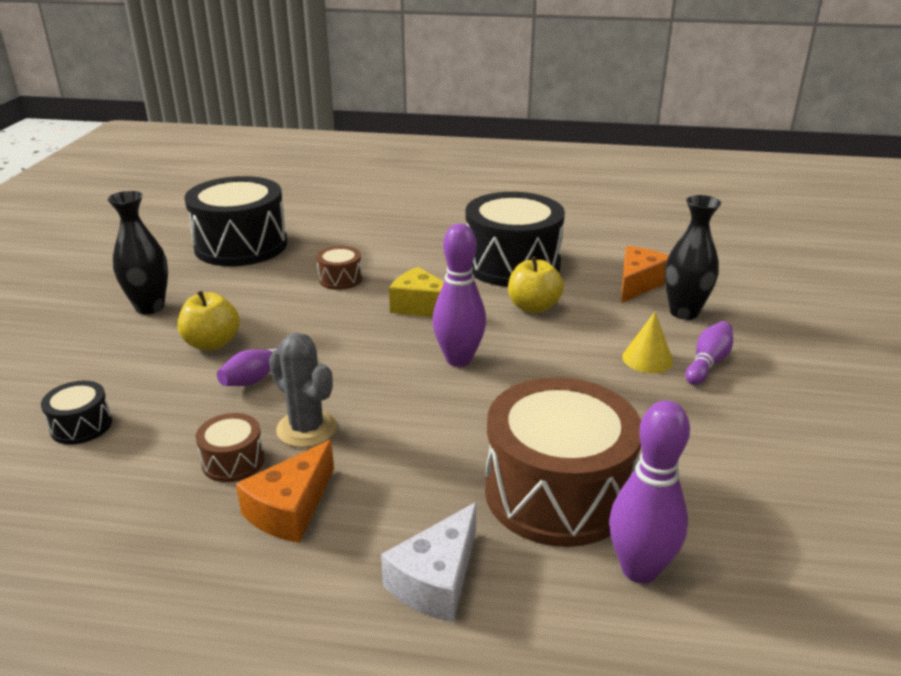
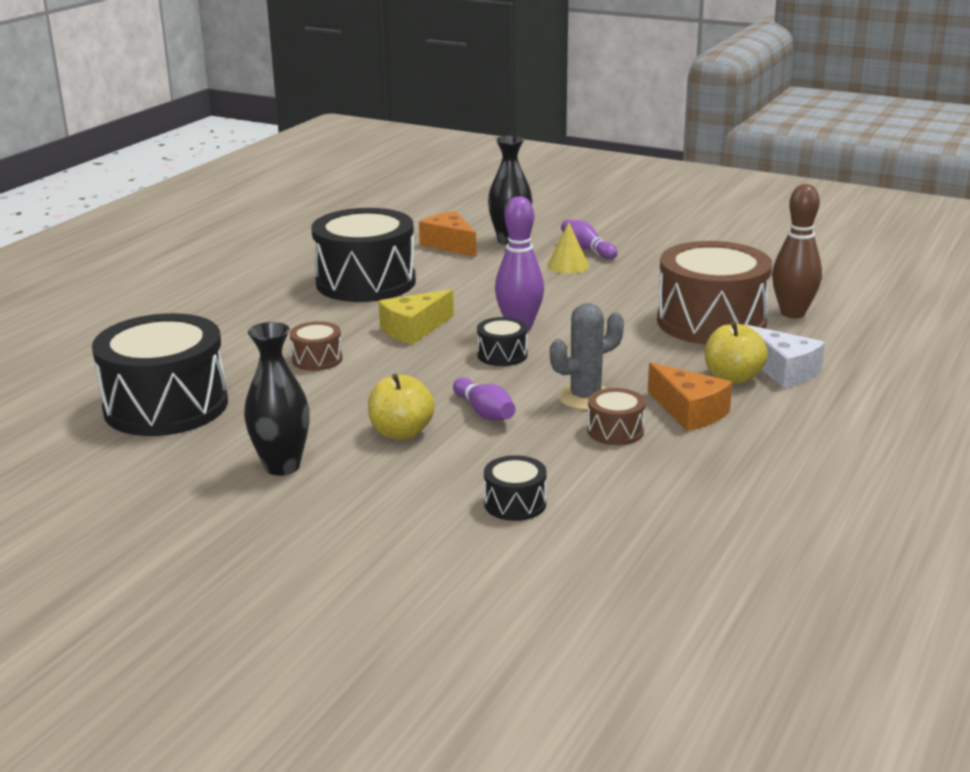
camera: 70 degrees left, 5 degrees down
yellow apple [508,257,564,313] -> yellow apple moved to [705,322,768,384]
purple bowling pin [609,400,690,584] -> brown bowling pin [772,184,822,318]
none -> black drum [477,317,527,366]

